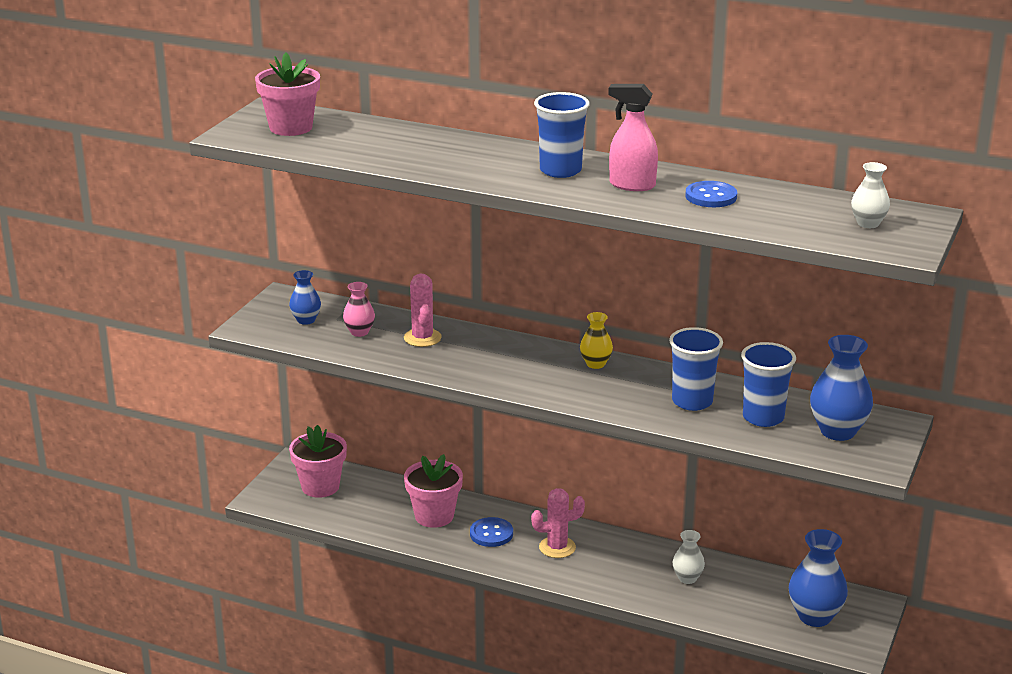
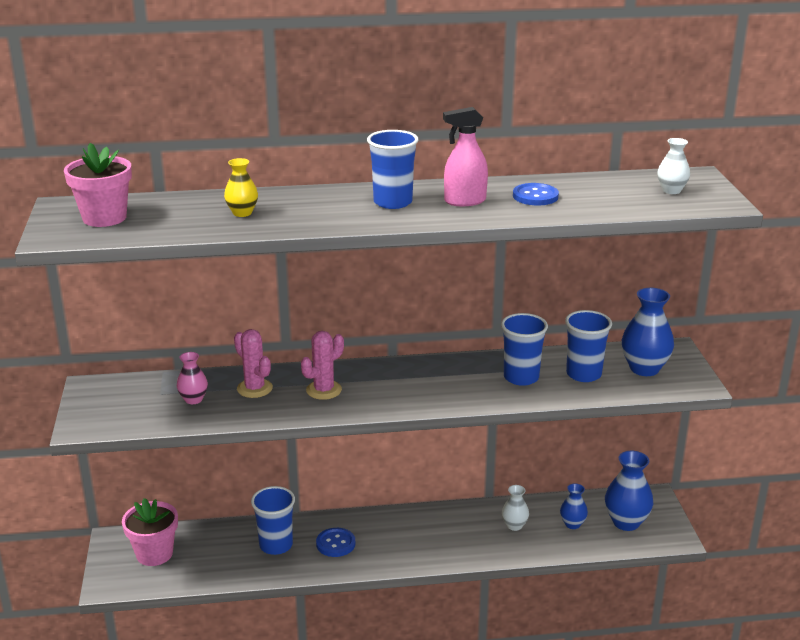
camera: 30 degrees left, 0 degrees up
blue vase [289,270,321,325] -> blue vase moved to [560,483,588,529]
pink flower pot [404,454,463,528] -> blue cup [251,486,295,555]
pink cactus [531,488,585,558] -> pink cactus moved to [301,331,344,400]
yellow vase [580,312,613,369] -> yellow vase moved to [224,158,258,217]

